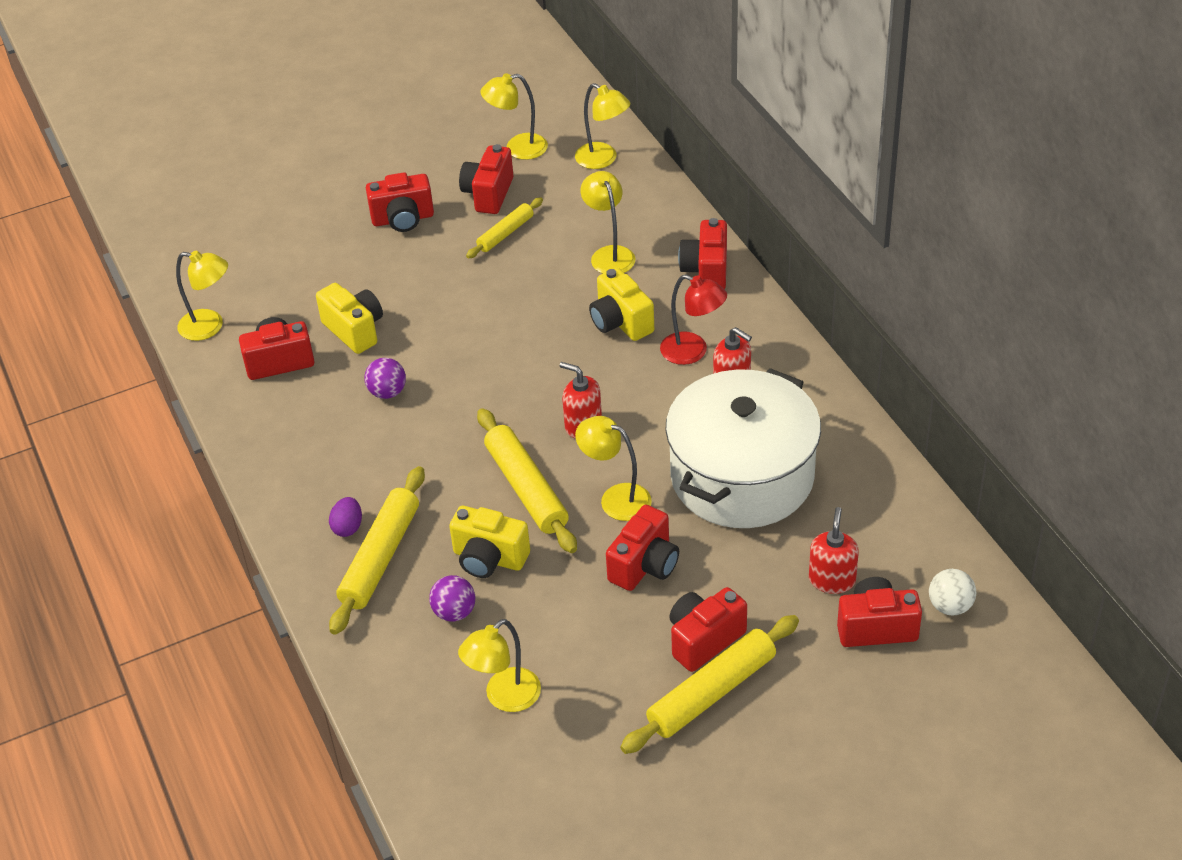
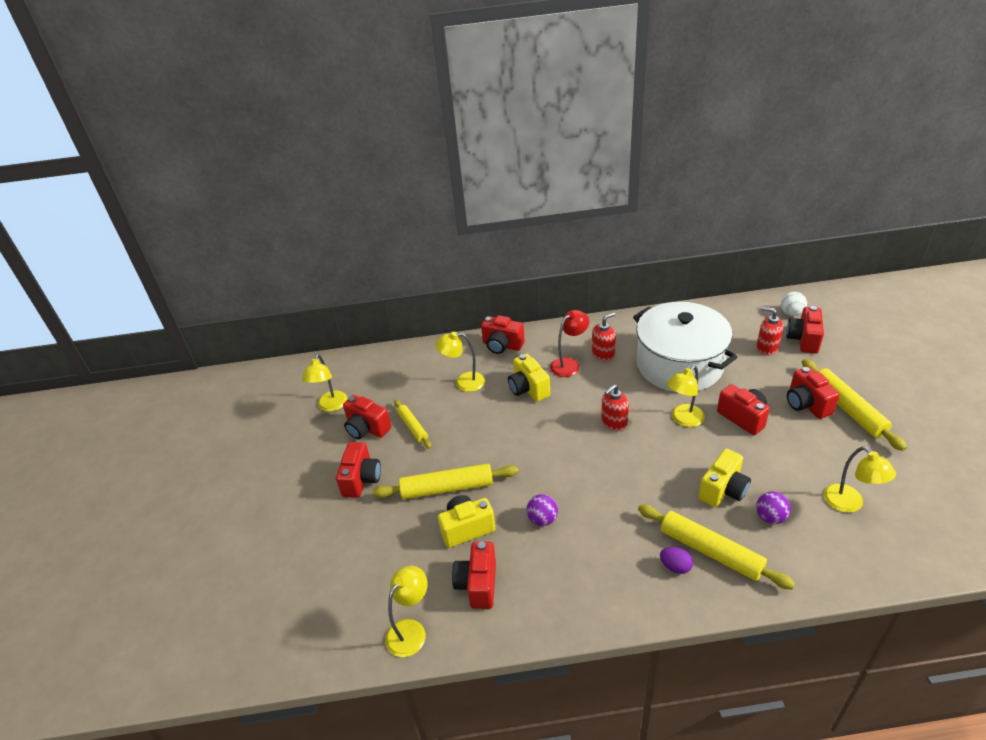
camera: 70 degrees left, 5 degrees down
yellow rolling pin [477,408,577,553] -> yellow rolling pin moved to [373,464,519,499]
yellow lamp [575,83,630,169] -> none
yellow camera [589,268,654,341] -> yellow camera turned 75 degrees clockwise [508,354,550,402]

